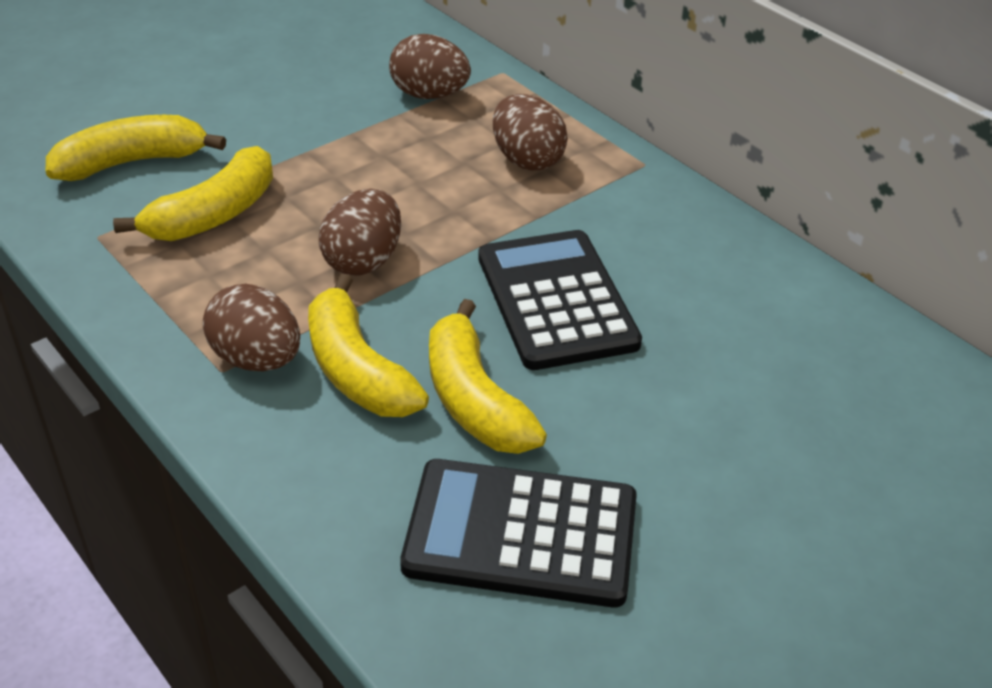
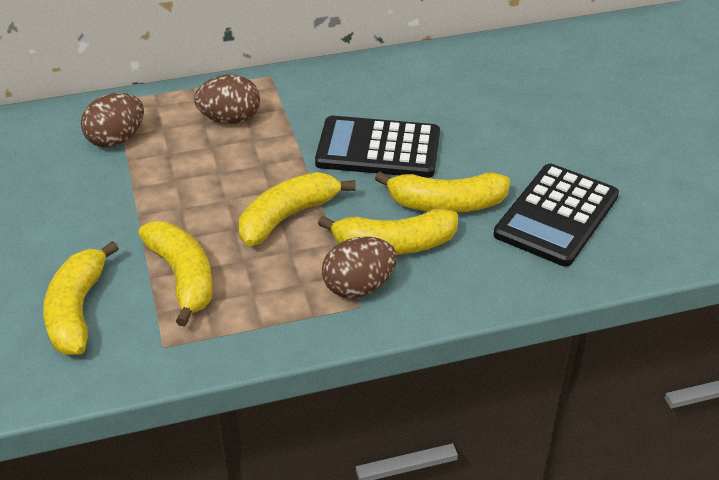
camera: 65 degrees left, 0 degrees up
brown egg [319,189,401,276] -> yellow banana [239,172,356,246]

